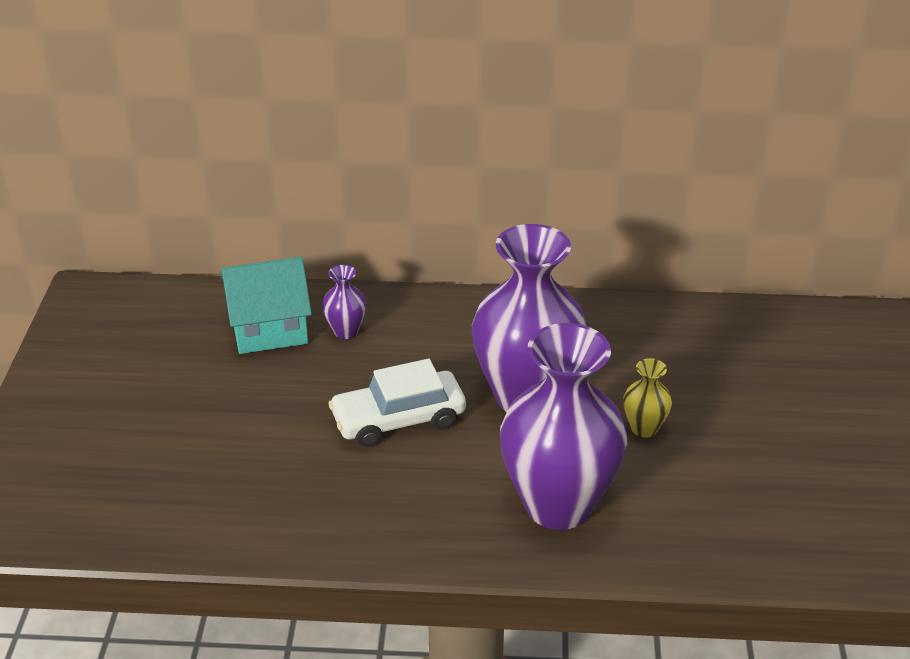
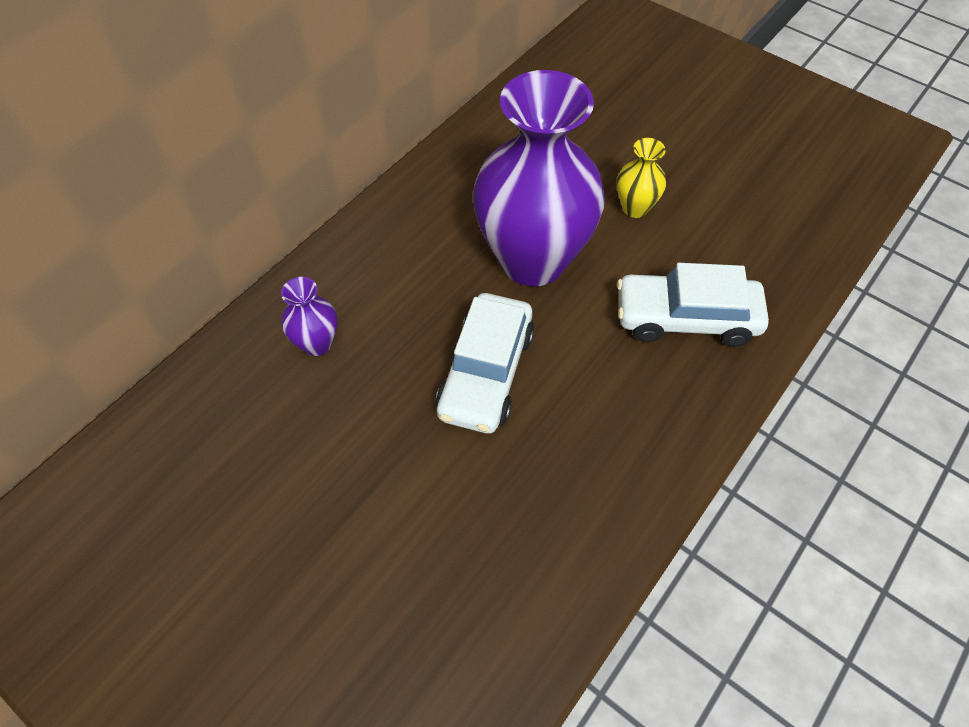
camera: 55 degrees left, 20 degrees up
turquoise house [222,257,312,354] -> none
purple vase [500,323,627,530] -> white car [617,263,769,346]

